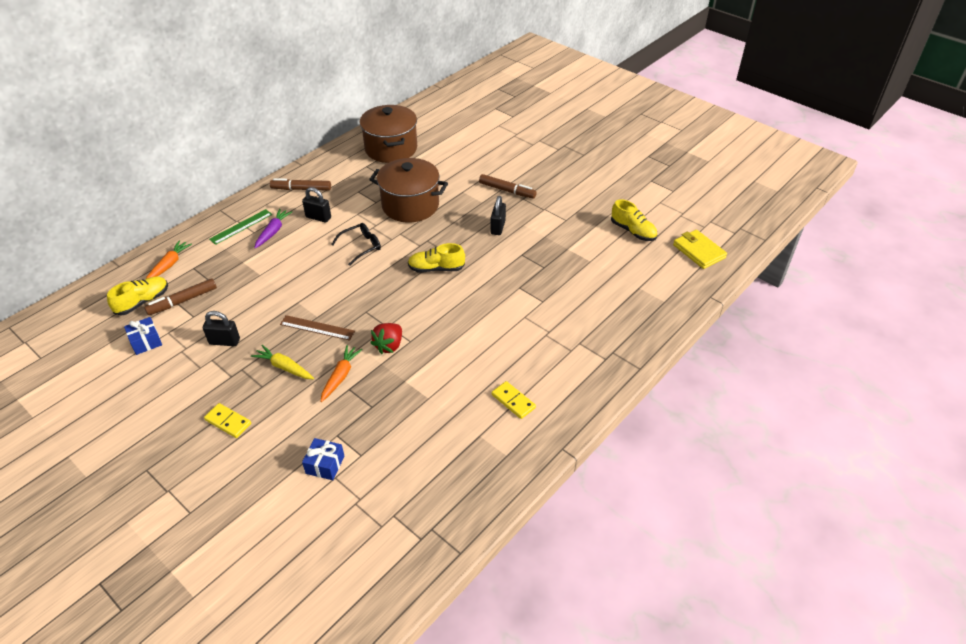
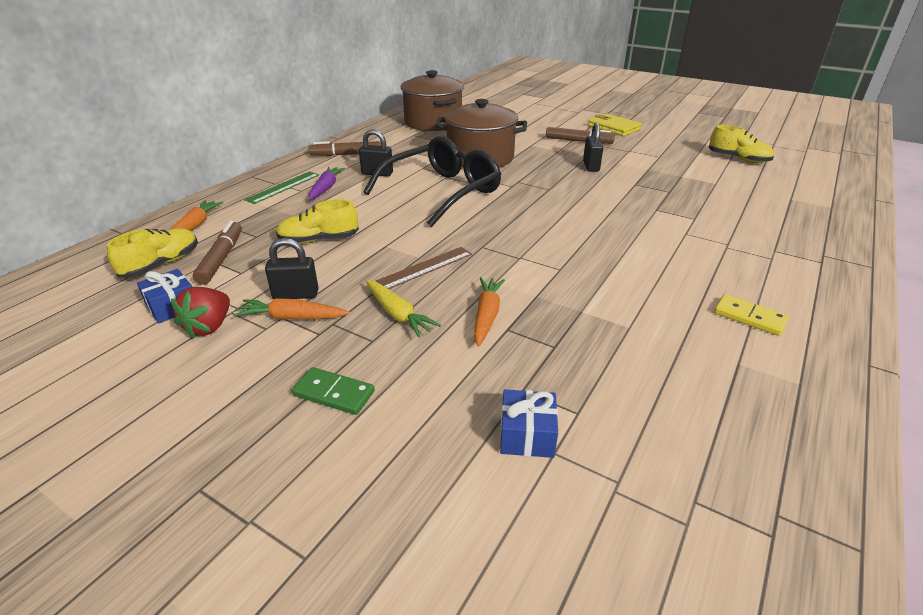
camera: 10 degrees left, 10 degrees down
brown marker [144,278,217,315] -> brown marker turned 135 degrees clockwise [193,221,242,285]
yellow domino [204,403,251,438] -> green domino [292,367,375,415]
yellow carrot [251,345,314,379] -> yellow carrot turned 150 degrees counterclockwise [366,280,441,338]
brown ruler [280,315,355,341] -> brown ruler turned 45 degrees counterclockwise [375,247,472,289]
black glasses [331,223,381,266] -> black glasses [363,136,501,227], size x2.06
red strawberry [371,323,402,354] -> red strawberry moved to [171,287,230,339]
yellow shoe [408,243,465,273] -> yellow shoe moved to [276,199,359,244]
yellow wallet [673,230,727,269] -> yellow wallet moved to [588,114,642,136]
none -> orange carrot [234,298,350,319]

